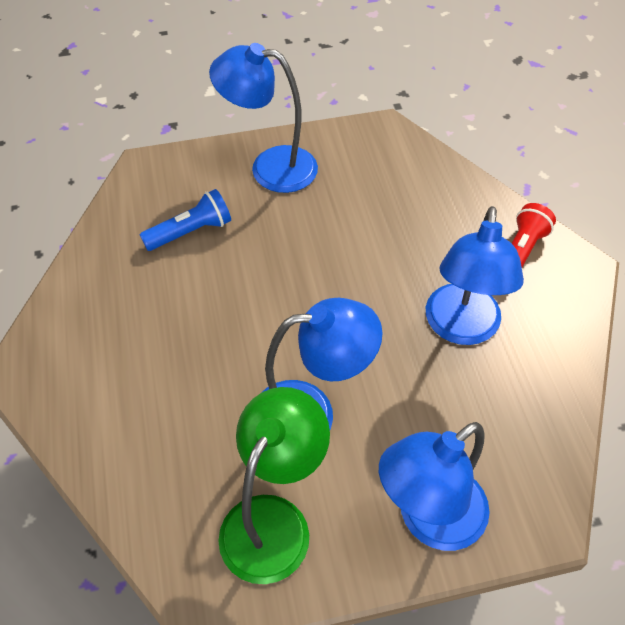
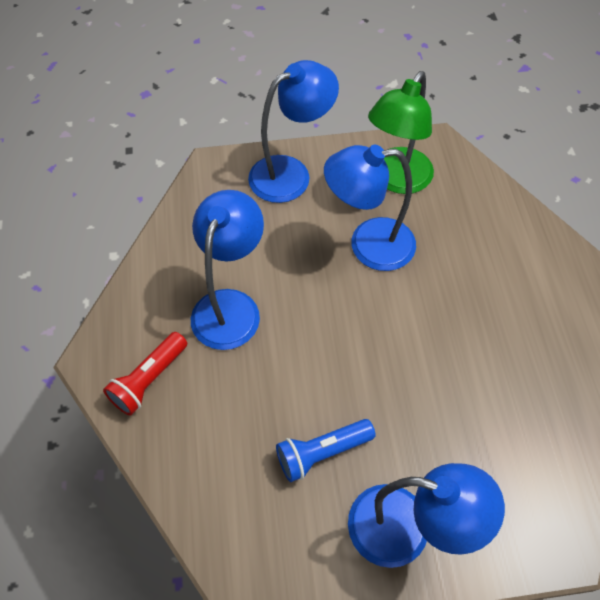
camera: 175 degrees left, 5 degrees up
blue flashlight [140,189,231,251] -> blue flashlight moved to [276,419,376,482]

